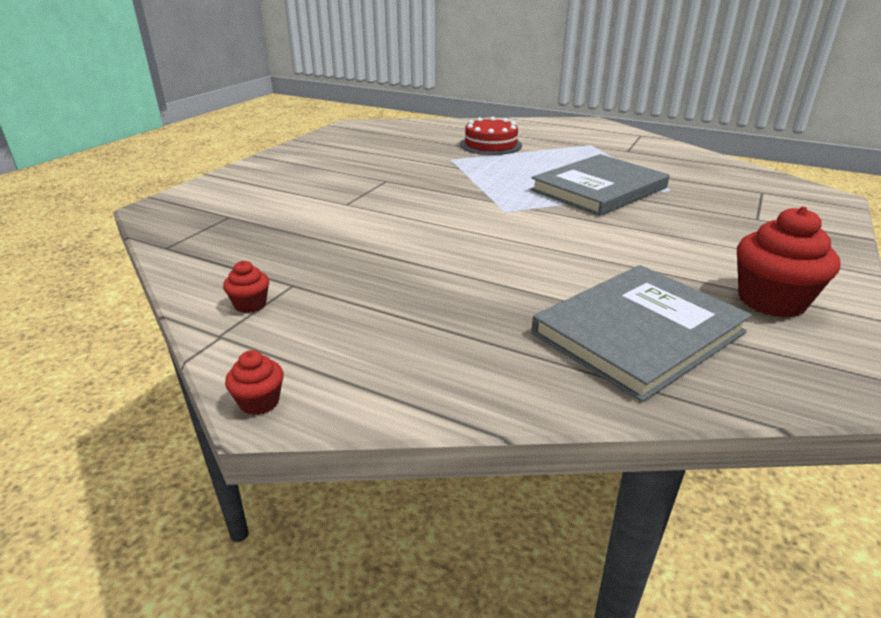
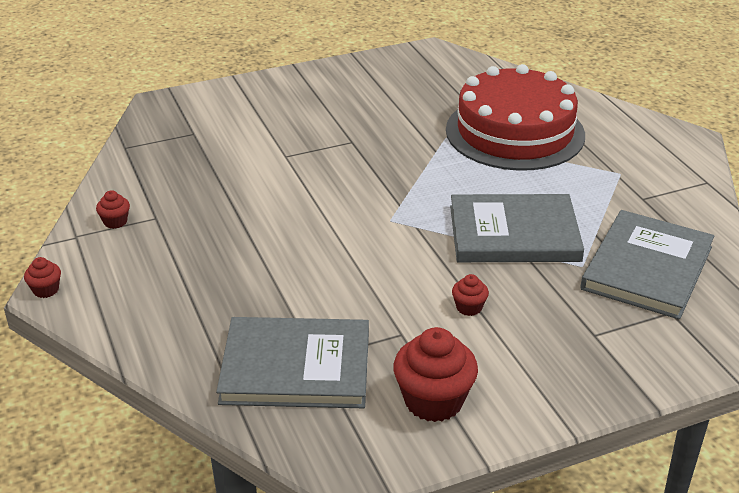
camera: 40 degrees right, 5 degrees up
red cake [460,117,522,155] -> red cake [446,64,585,171], size x1.90
none -> red cupcake [452,274,489,316]
none -> grey book [580,210,714,319]

